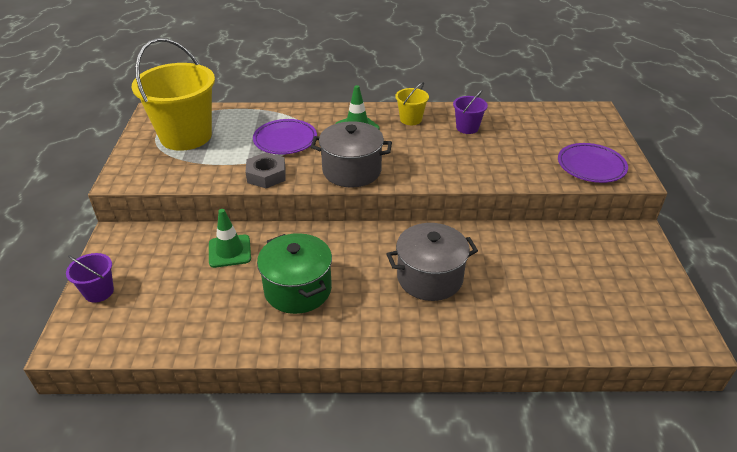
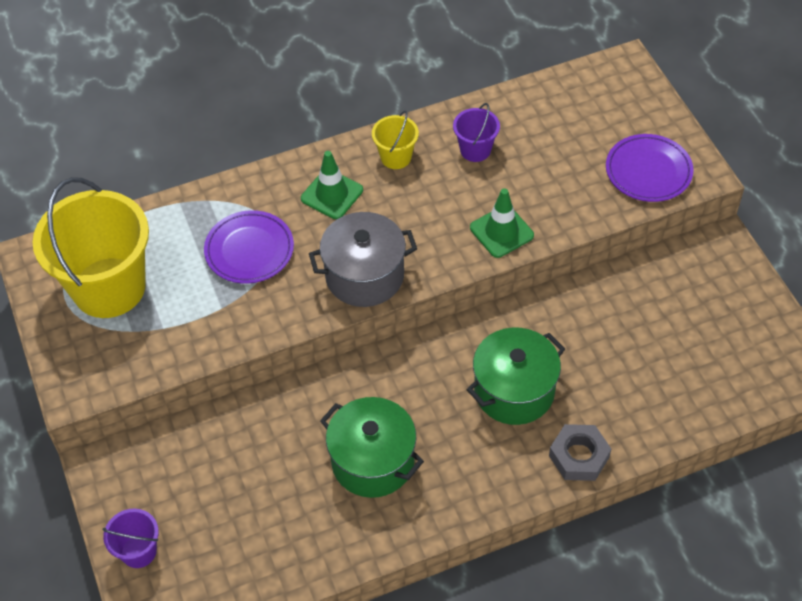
camera: 20 degrees left, 15 degrees up
green traffic cone [209,209,251,268] -> green traffic cone moved to [470,188,534,258]
grey nut [246,152,286,188] -> grey nut moved to [549,424,611,481]
grey pot [387,223,478,301] -> green pot [467,327,565,425]

